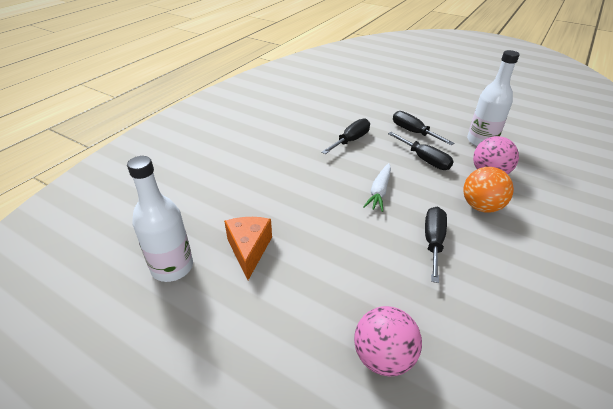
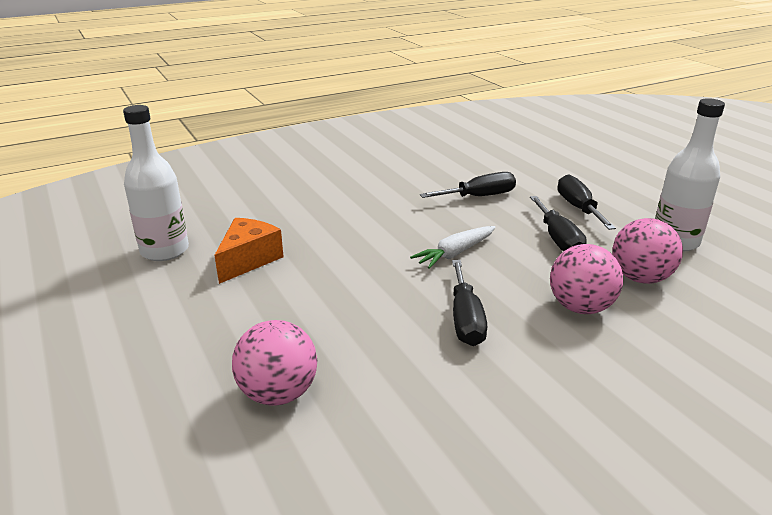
camera: 30 degrees right, 10 degrees down
black screwdriver [425,207,447,283] -> black screwdriver turned 135 degrees clockwise [452,260,487,346]
orange ball [463,167,514,213] -> pink ball [550,244,623,314]

